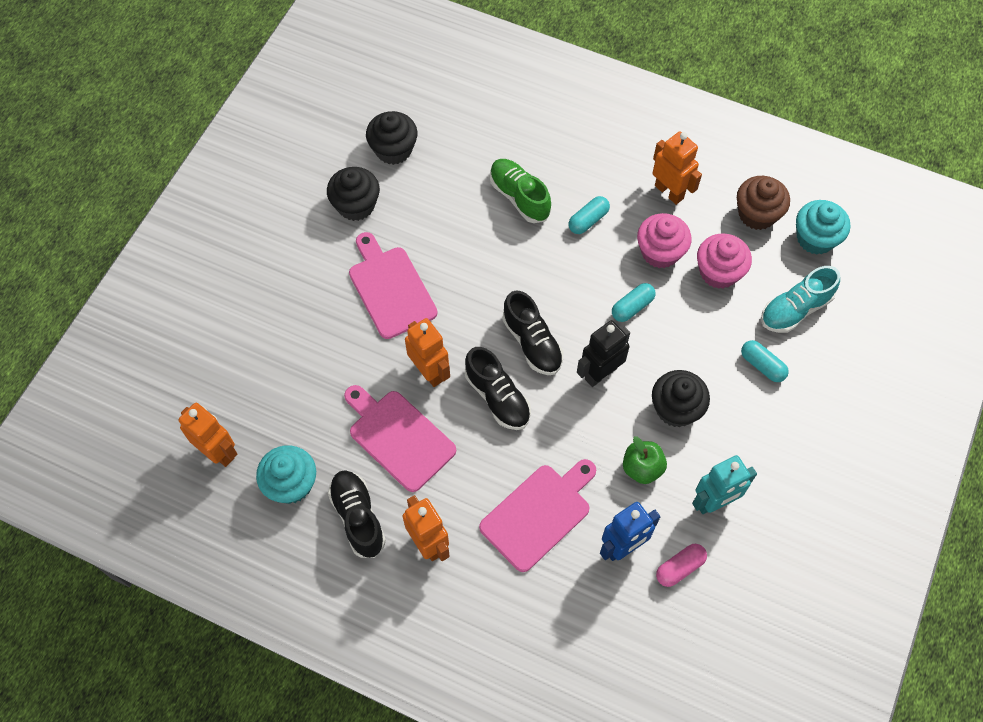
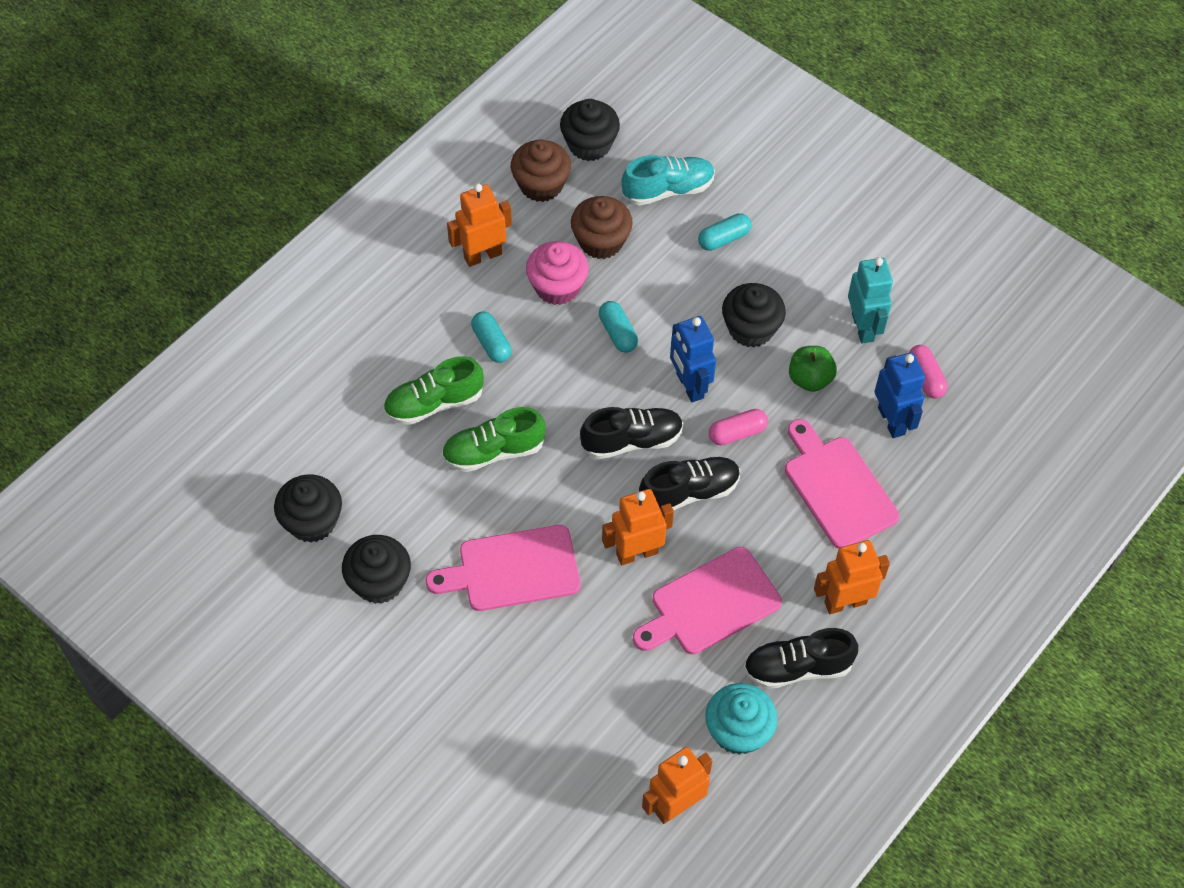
camera: 75 degrees left, 5 degrees down
black robot [577,320,630,387] -> blue robot [670,316,716,402]
pink cupcake [697,233,752,289] -> brown cupcake [571,196,633,259]
turquoise shoe [761,266,840,333] -> turquoise shoe turned 90 degrees counterclockwise [622,155,715,206]
turquoise cupcake [796,200,850,255] -> black cupcake [560,99,620,161]
none -> green shoe [442,407,546,472]
none -> pink capsule [709,409,768,445]

